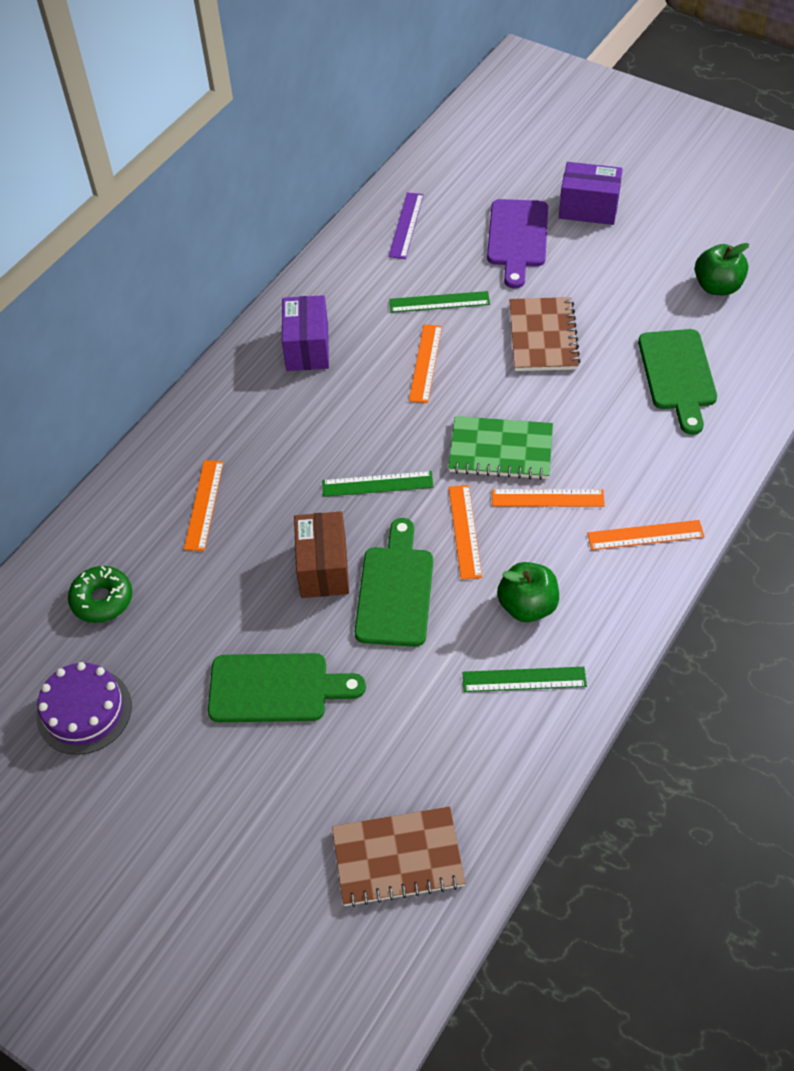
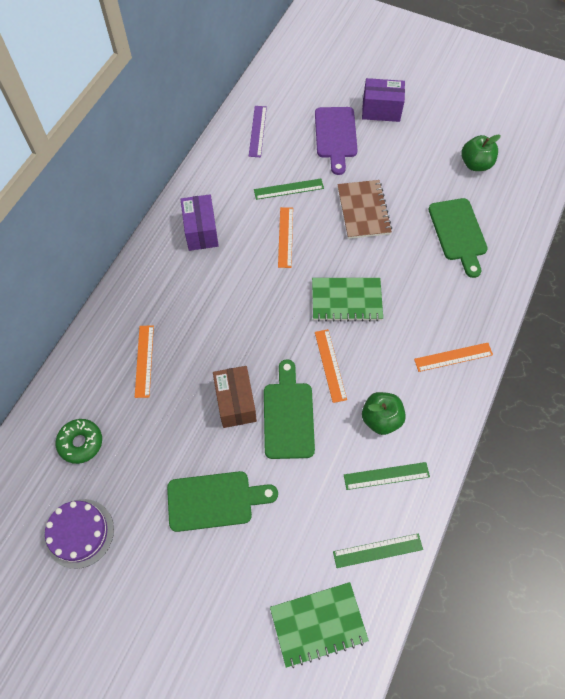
camera: 10 degrees left, 10 degrees up
green ruler [322,471,434,497] -> green ruler moved to [333,533,423,568]
brown notebook [332,806,465,907] -> green notebook [270,582,369,668]
orange ruler [492,489,605,507] -> none

